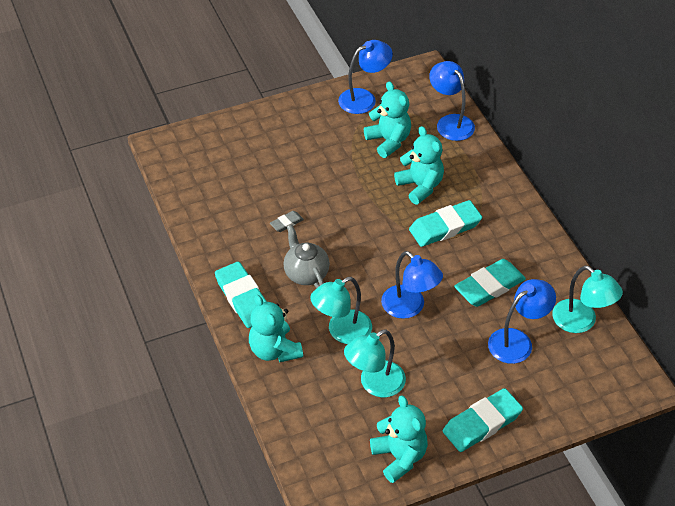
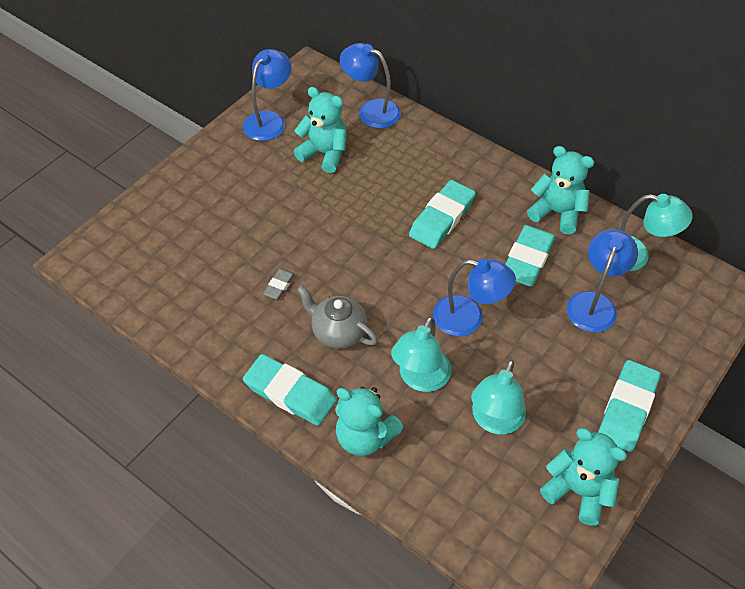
camera: 30 degrees left, 5 degrees up
turquoise teddy bear [394,126,444,204] -> turquoise teddy bear moved to [527,146,594,234]

